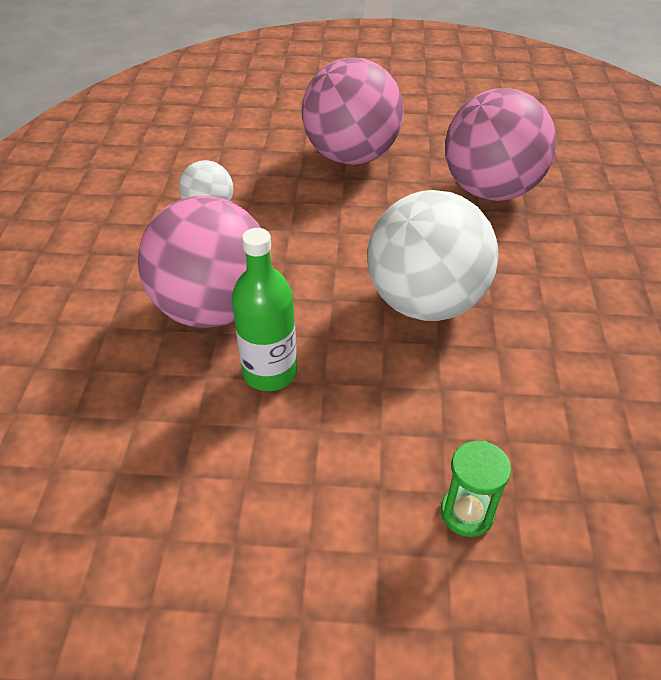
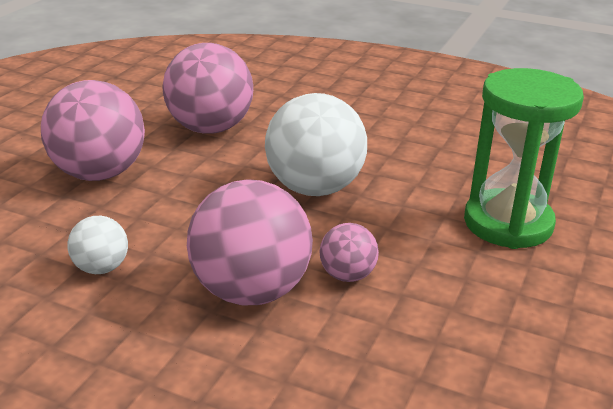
camera: 70 degrees left, 15 degrees down
green bottle [232,228,297,391] -> pink ball [319,223,379,282]
green hourglass [441,440,511,537] -> green hourglass [464,68,584,249], size x2.45

